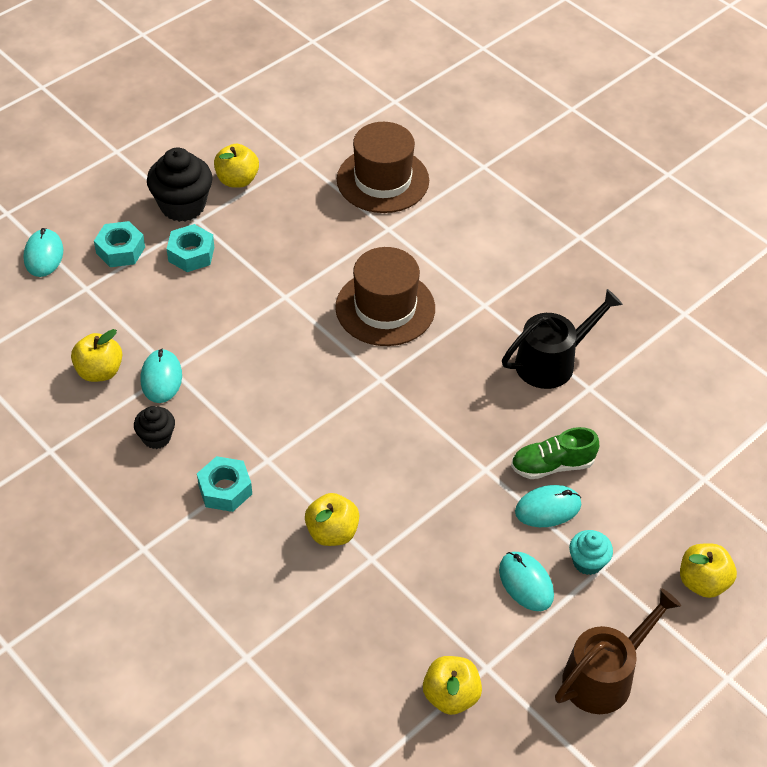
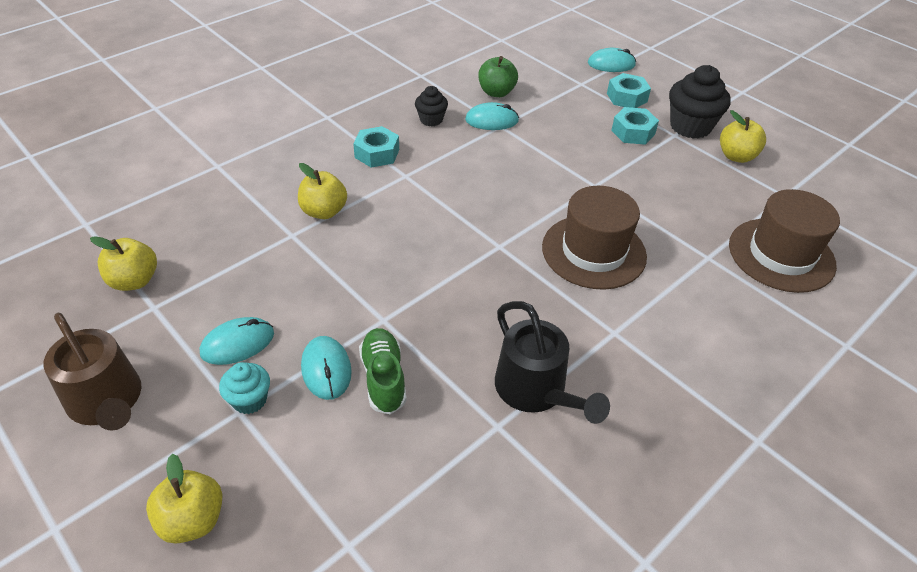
camera: 90 degrees right, 5 degrees down
yellow apple [71,329,122,382] -> green apple [478,56,518,97]

